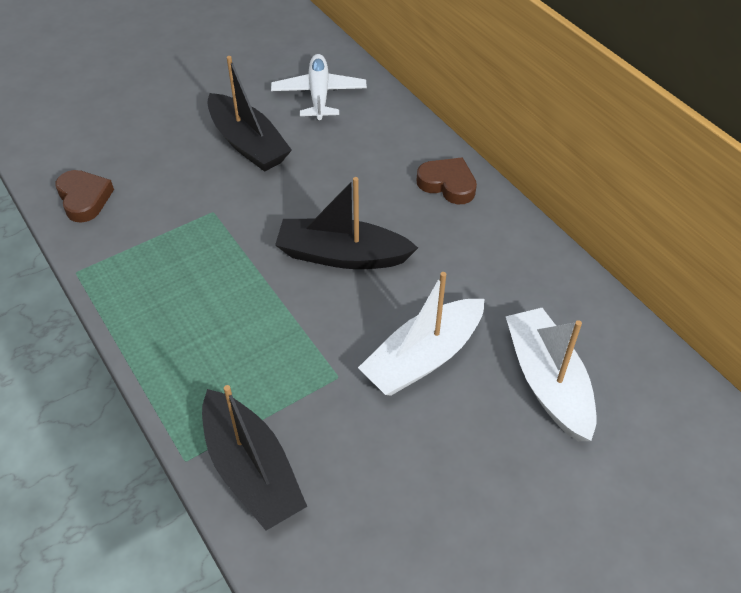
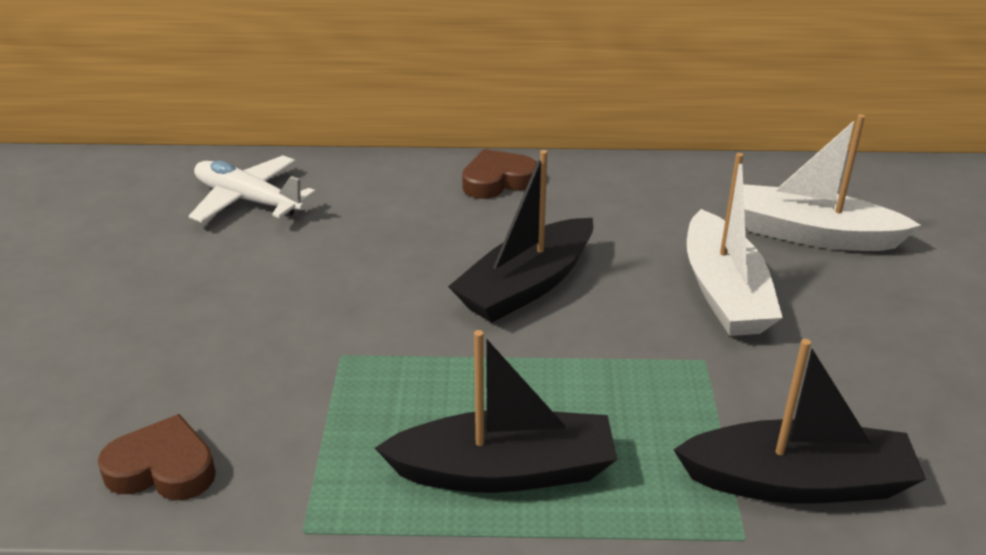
camera: 55 degrees left, 15 degrees down
black boat [207,56,292,172] -> black boat moved to [375,330,617,493]

